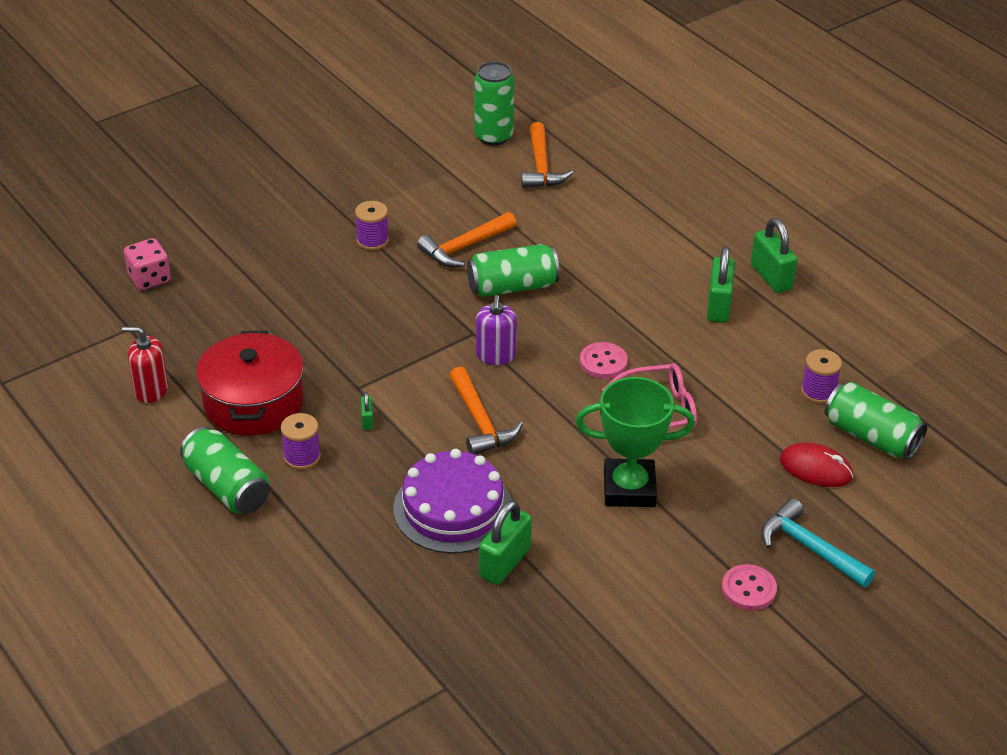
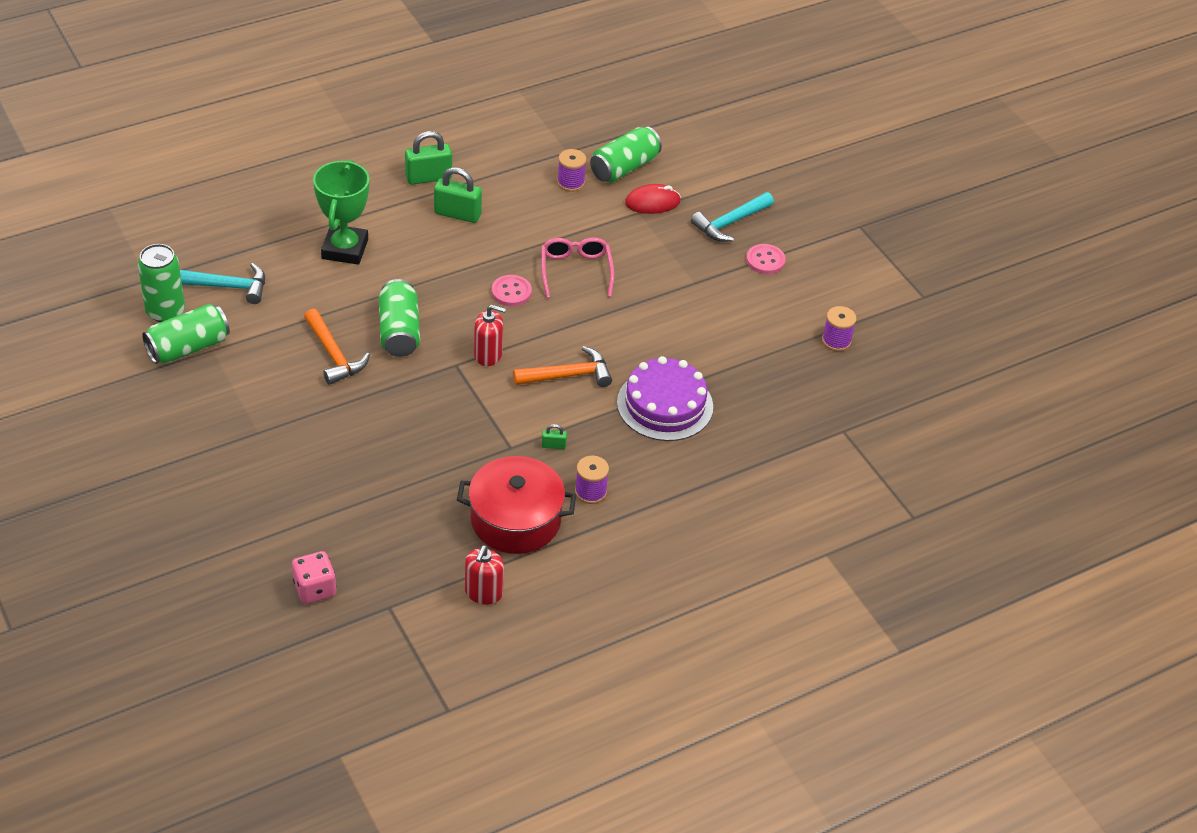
camera: 85 degrees left, 5 degrees up
green can [180,427,270,514] -> green can moved to [142,304,230,364]
purple spool [355,201,389,250] -> purple spool moved to [822,306,857,351]
purple soap dispenser [476,295,517,365] -> red soap dispenser [474,305,506,366]
green padlock [479,500,532,585] -> none
orange hammer [521,122,573,188] -> turquoise hammer [180,263,265,304]
green trophy [576,377,695,507] -> green trophy moved to [313,160,369,265]
red mouse [780,443,853,487] -> red mouse turned 45 degrees clockwise [625,184,681,214]

